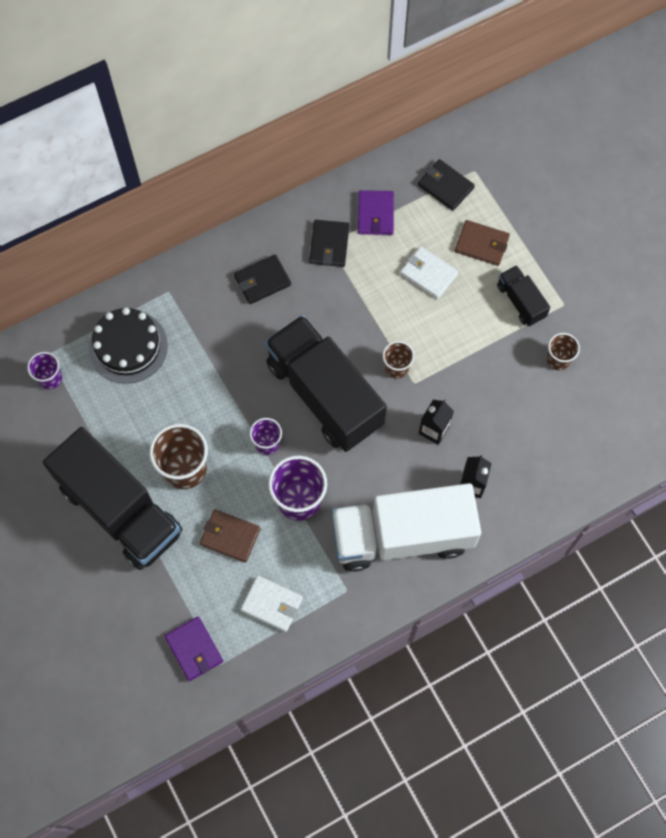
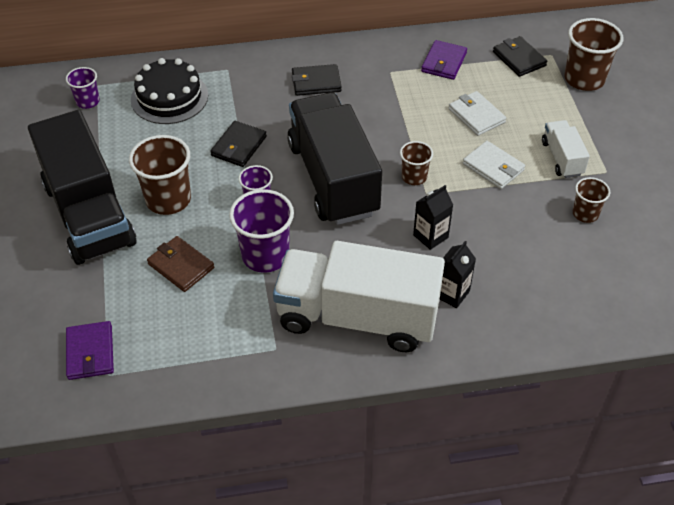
camera: 20 degrees right, 20 degrees down
white wallet [240,575,303,632] -> white wallet moved to [463,141,525,189]
black wallet [309,220,349,267] -> black wallet moved to [210,121,267,167]
brown wallet [455,220,510,266] -> none
black truck [497,265,551,326] -> white truck [542,120,590,178]
none -> brown cup [564,18,623,91]

